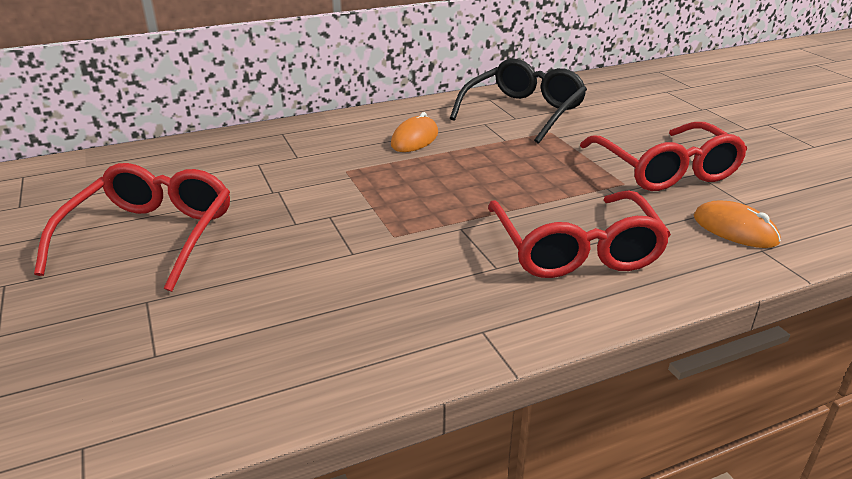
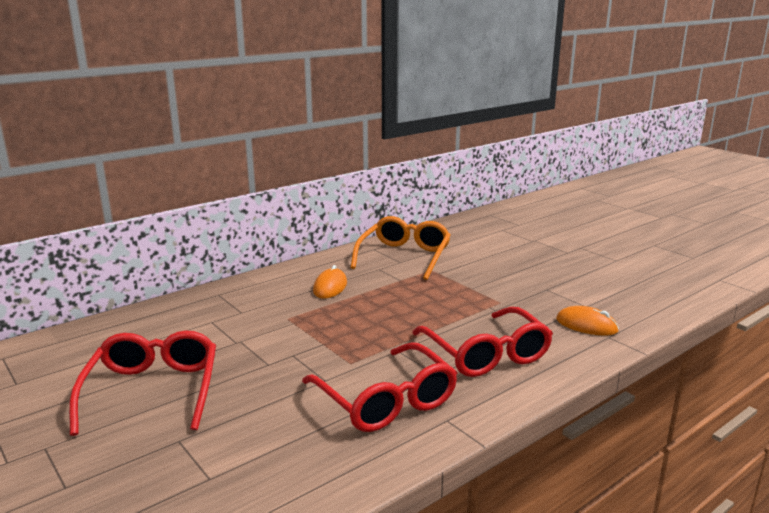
camera: 15 degrees left, 10 degrees down
black glasses [449,58,587,144] -> orange glasses [351,216,451,280]
red glasses [580,122,747,191] -> red glasses moved to [302,342,457,432]

